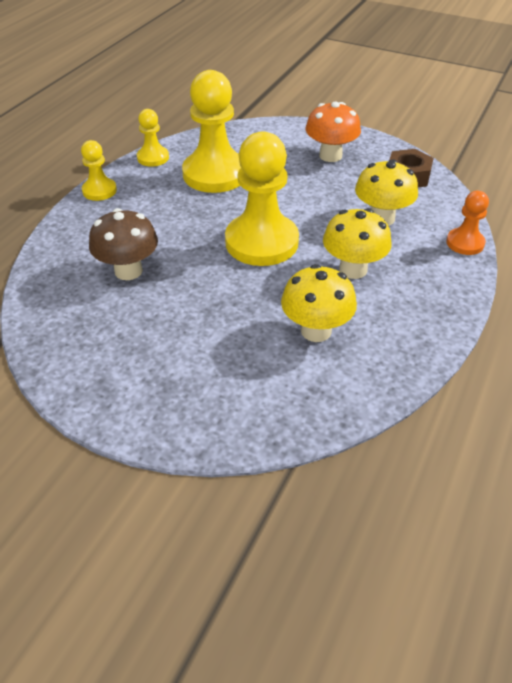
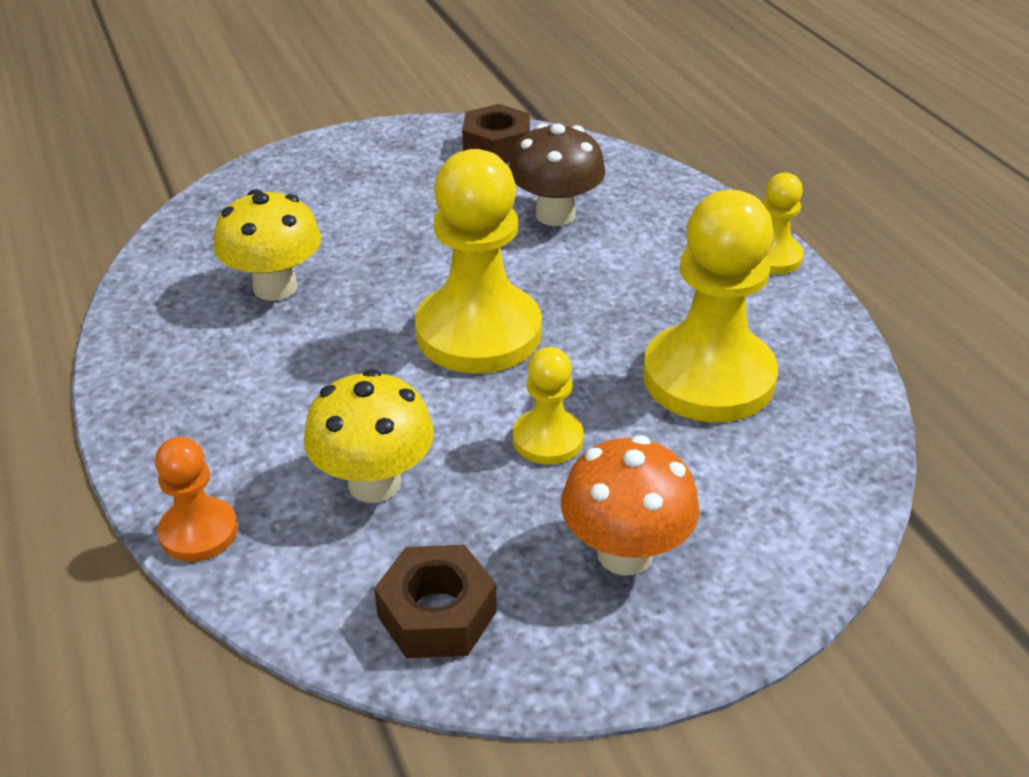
camera: 130 degrees right, 5 degrees down
yellow pawn [137,109,169,167] -> yellow pawn moved to [513,347,584,465]
yellow mushroom [323,208,392,279] -> none
none -> brown nut [462,104,530,163]

